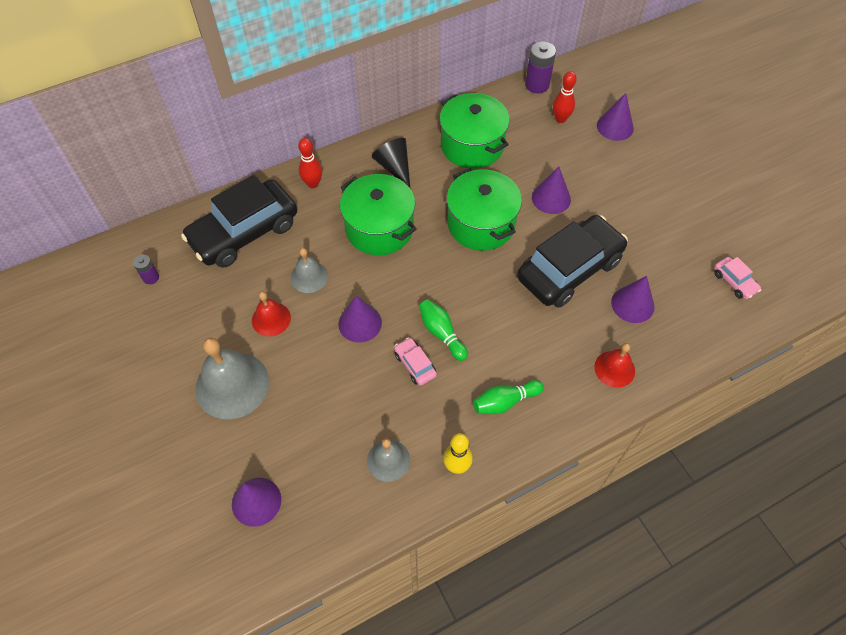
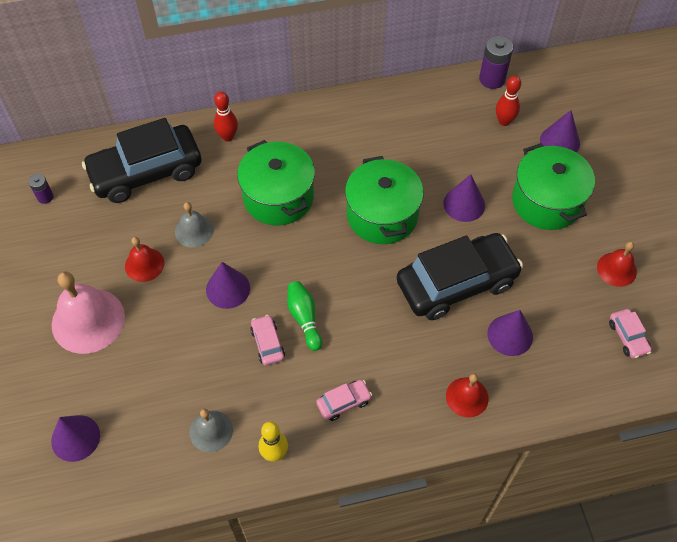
camera: 15 degrees right, 0 degrees up
grey bell [195,338,269,419] -> pink bell [52,272,125,354]
black cone [372,138,410,187] -> none
green pot [440,93,510,169] -> green pot moved to [512,143,595,230]
green bowling pin [473,380,544,414] -> pink car [316,380,372,421]
none -> red bell [597,241,637,287]

